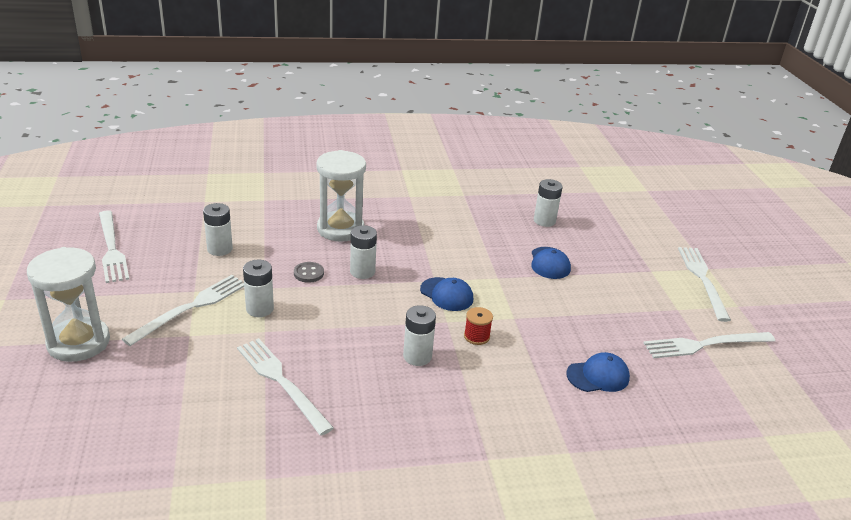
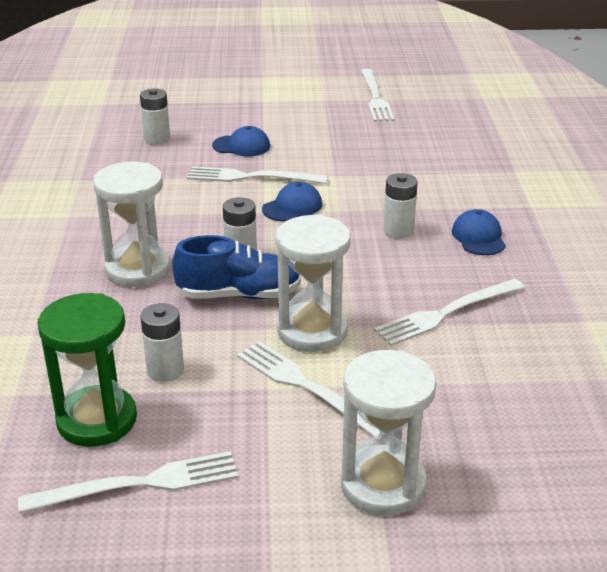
camera: 80 degrees left, 0 degrees up
white battery [243,260,274,317] -> white hourglass [275,214,351,352]
grey button [294,262,324,283] -> blue shoe [172,235,301,299]
red spool [464,307,493,345] -> none
blue cap [567,352,630,392] -> blue cap moved to [452,209,506,255]
white fork [678,247,731,322] -> white fork moved to [187,166,328,184]
none -> green hourglass [38,293,137,447]

